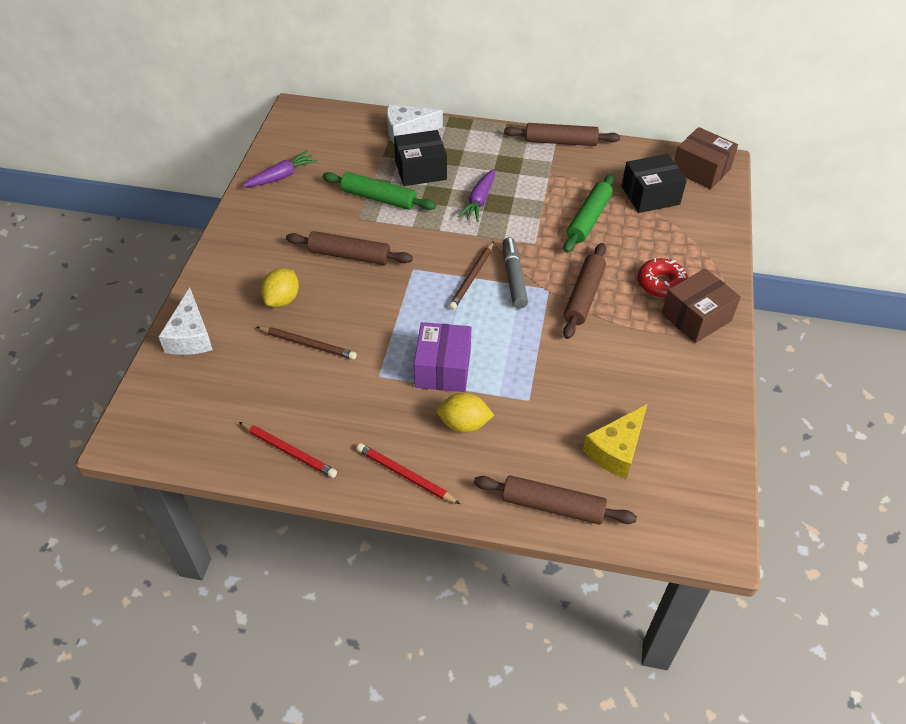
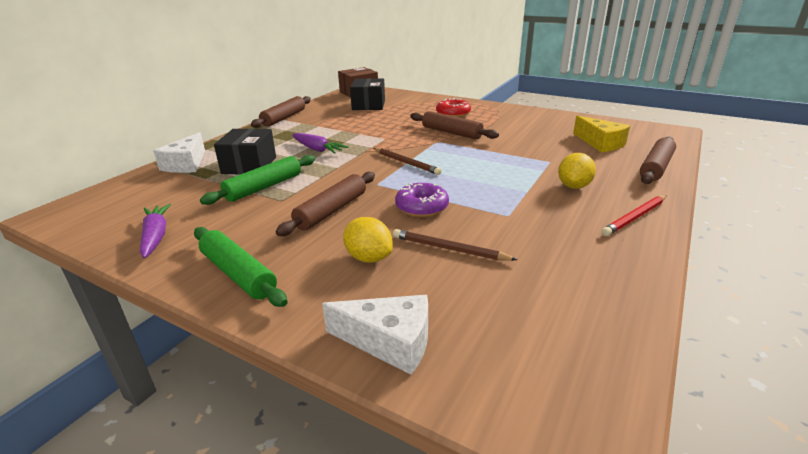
camera: 70 degrees left, 20 degrees down
red pencil [239,422,337,478] -> none
brown pencil [257,326,357,360] -> brown pencil turned 105 degrees counterclockwise [393,229,517,261]
purple box [414,322,471,392] -> none
grey marker [503,237,528,309] -> none
green rolling pin [564,174,615,253] -> green rolling pin moved to [194,227,288,307]
brown box [662,268,741,343] -> none
none -> purple donut [395,183,449,217]

